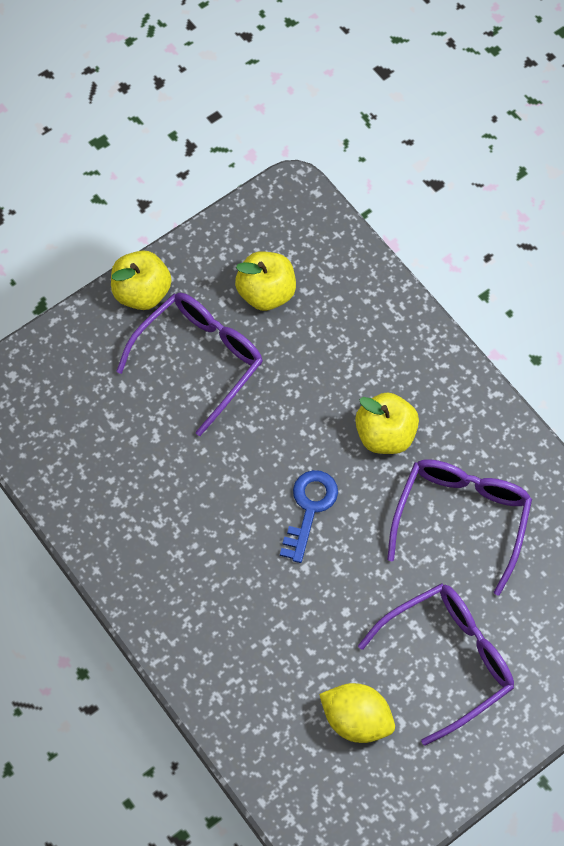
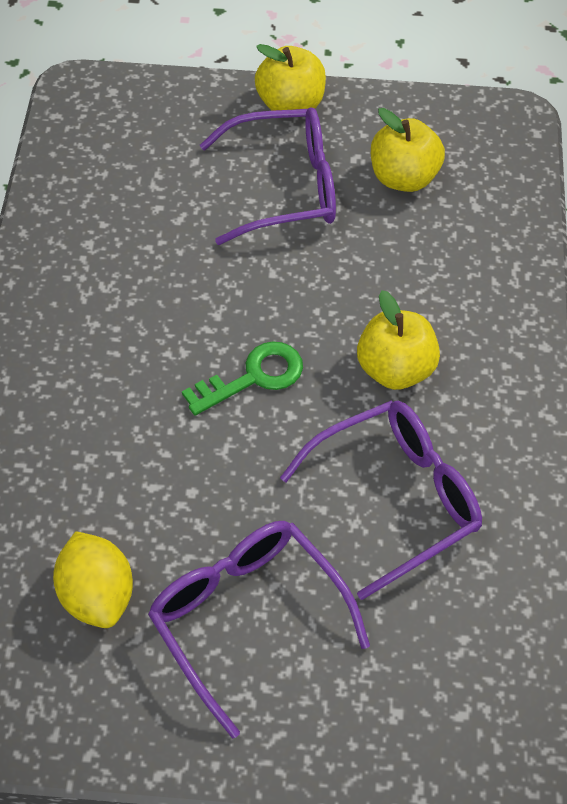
camera: 40 degrees right, 10 degrees down
blue key [280,470,338,563] -> green key [182,341,303,415]
purple glasses [358,583,514,746] -> purple glasses turned 135 degrees counterclockwise [148,521,370,738]

